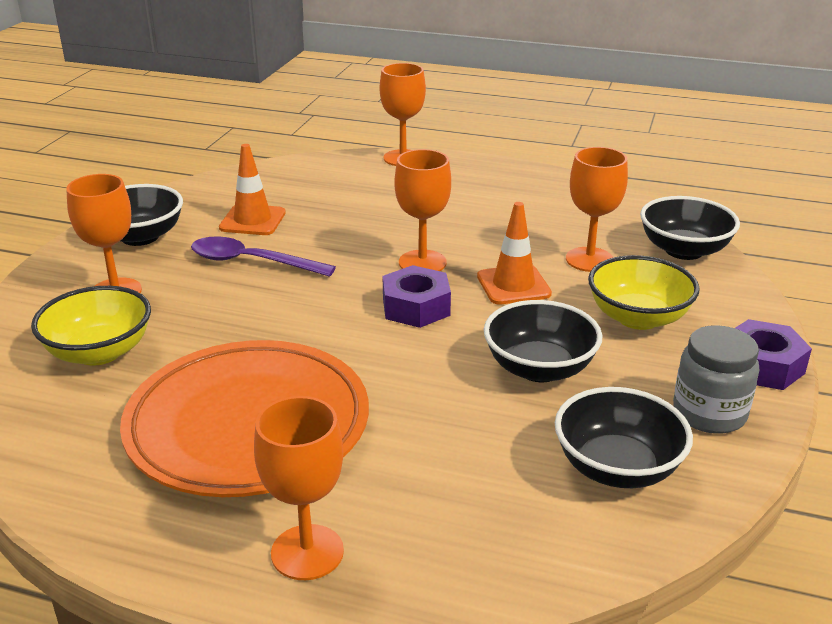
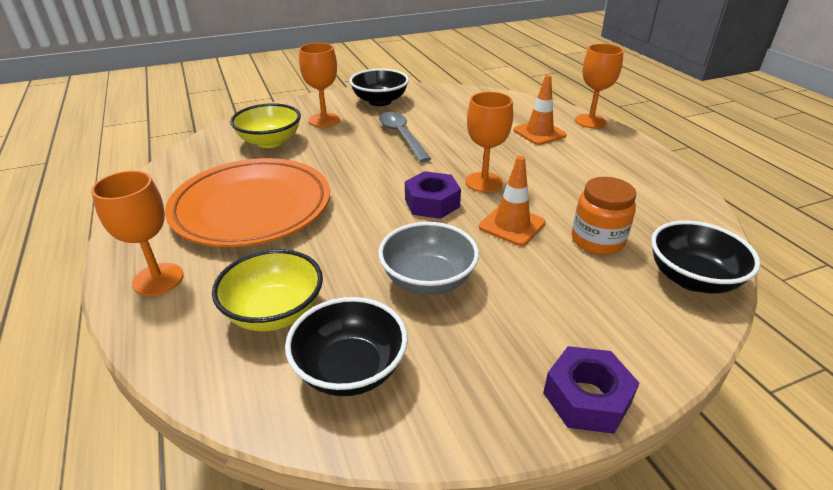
camera: 50 degrees right, 5 degrees up
purple spoon [191,236,336,277] -> grey spoon [379,112,431,162]
orange traffic cone [219,144,286,235] -> orange traffic cone moved to [514,75,567,145]
black bowl [484,300,602,382] -> grey bowl [378,222,479,295]
orange goblet [566,147,628,272] -> orange jar [572,177,636,255]
yellow bowl [588,255,700,330] -> yellow bowl moved to [212,249,323,331]
grey jar [673,325,760,434] -> none

